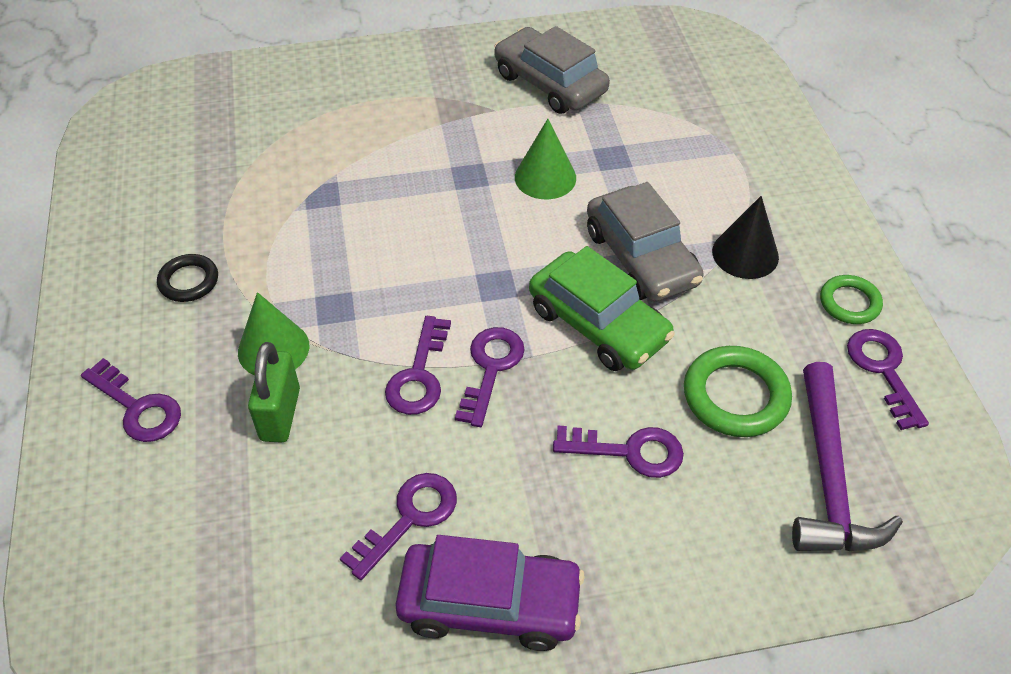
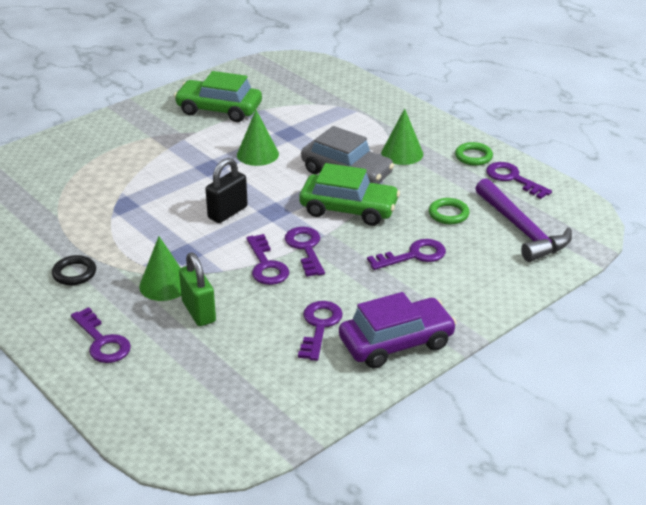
camera: 30 degrees left, 15 degrees down
purple key [81,358,181,442] -> purple key turned 45 degrees clockwise [71,307,131,363]
grey car [494,26,610,114] -> green car [174,71,262,122]
green ring [684,346,792,437] -> green ring [429,198,470,224], size x0.62
black cone [712,196,779,279] -> green cone [381,109,423,165]
none -> black padlock [206,158,248,223]

